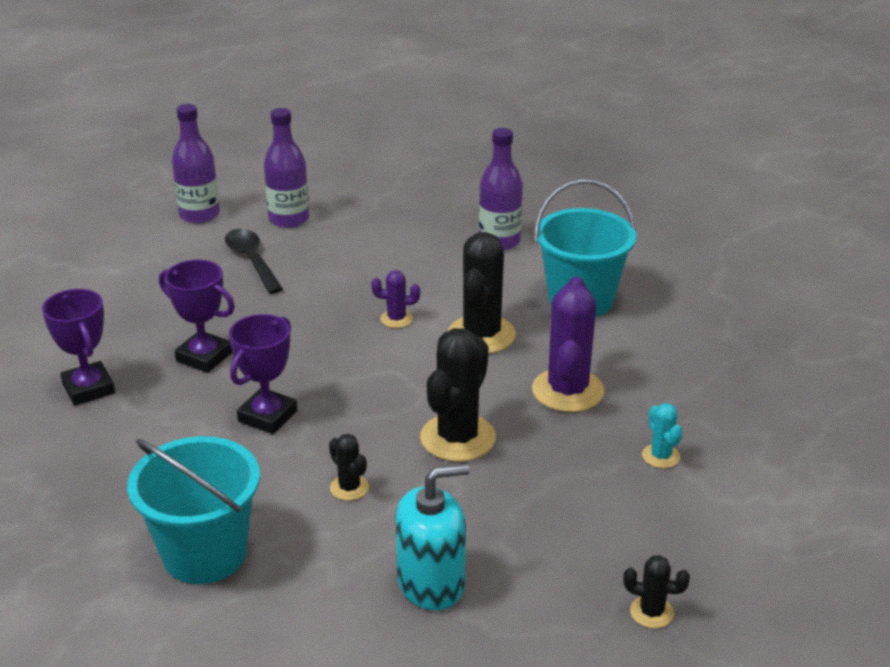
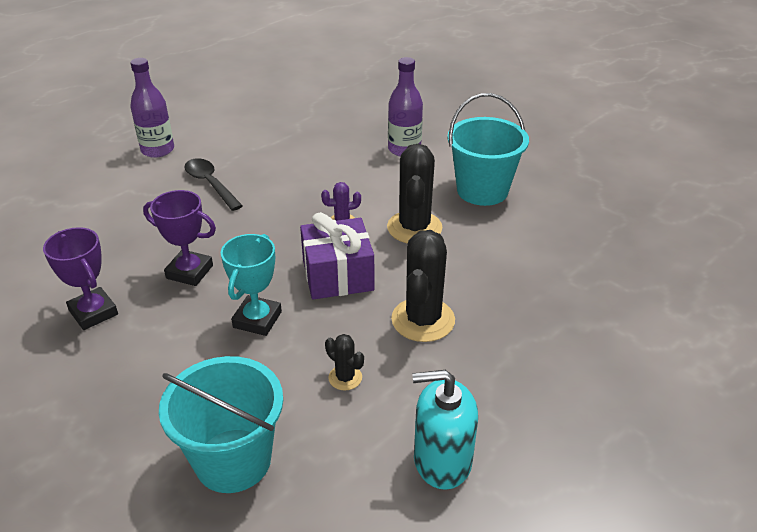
camera: 10 degrees left, 5 degrees up
purple trophy [229,314,297,434] -> turquoise trophy [221,234,282,336]
purple bottle [264,108,309,228] -> none
turquoise soap dispenser [395,464,470,610] -> turquoise soap dispenser turned 150 degrees counterclockwise [412,370,478,490]
purple cactus [532,277,604,412] -> none
black cactus [623,555,690,628] -> none
turquoise cactus [642,403,682,468] -> none
none -> purple gift [300,212,374,299]

